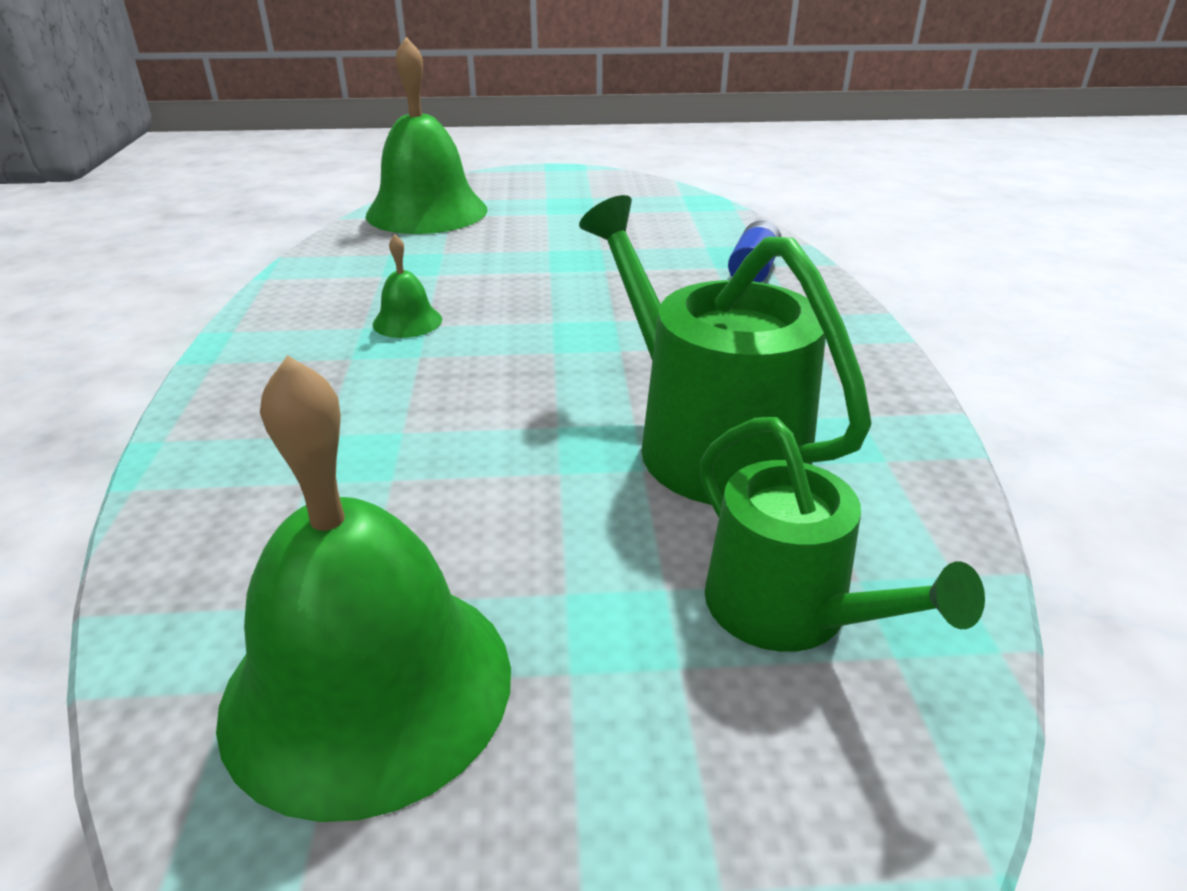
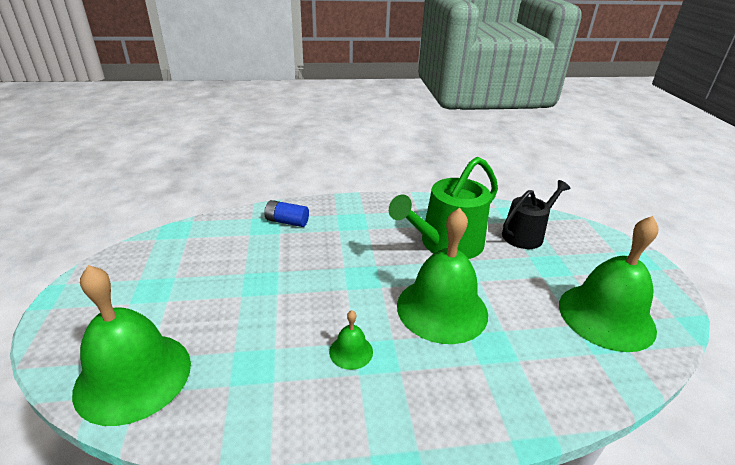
camera: 95 degrees left, 0 degrees up
green watering can [700,417,985,652] -> black watering can [502,180,571,249]
none -> green bell [397,208,488,344]

